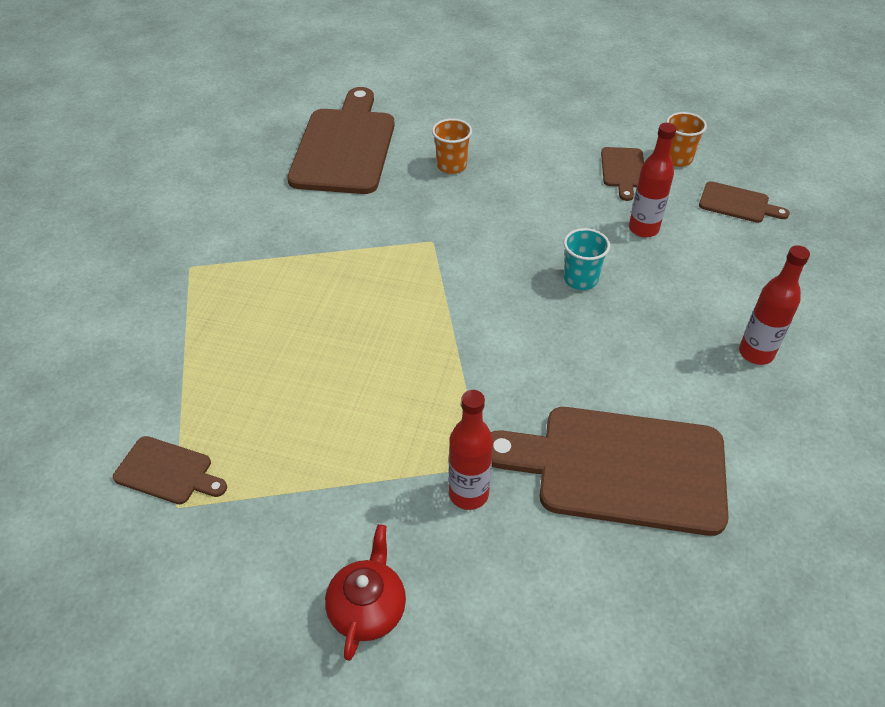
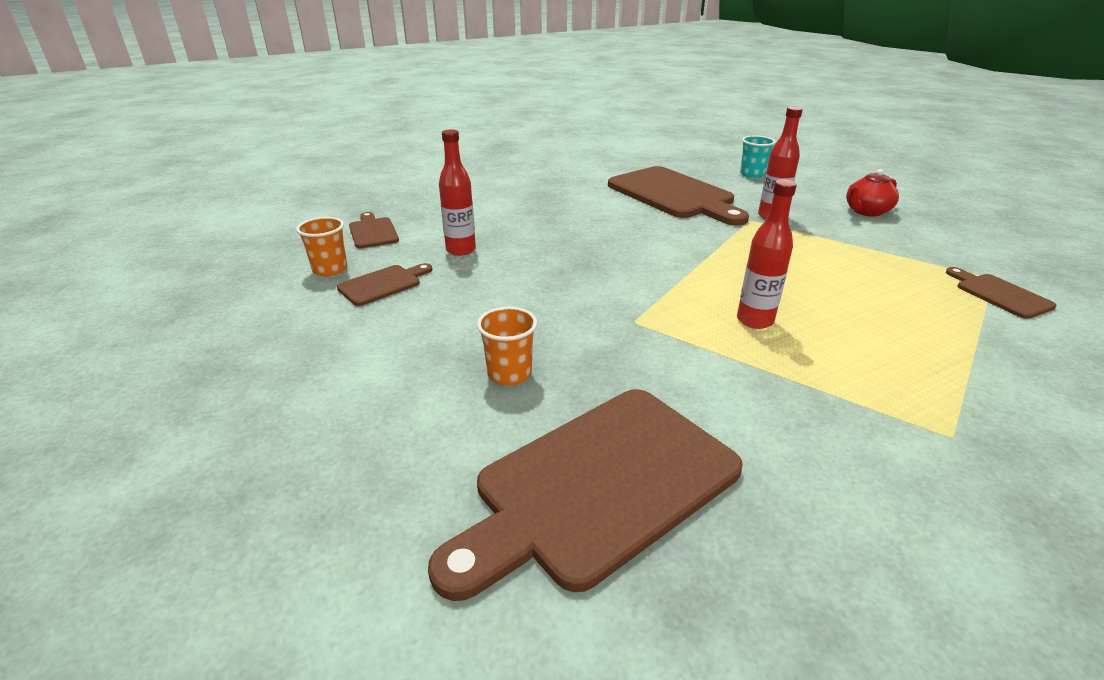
camera: 135 degrees left, 15 degrees down
turquoise cup [564,228,610,290] -> turquoise cup moved to [740,136,776,178]
red bottle [739,245,810,365] -> red bottle moved to [737,179,797,329]

